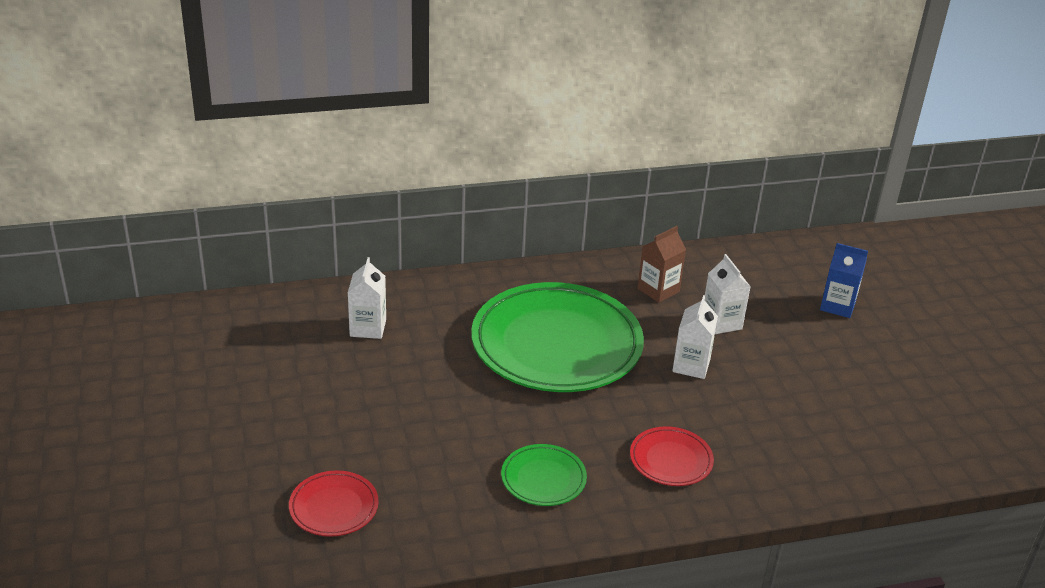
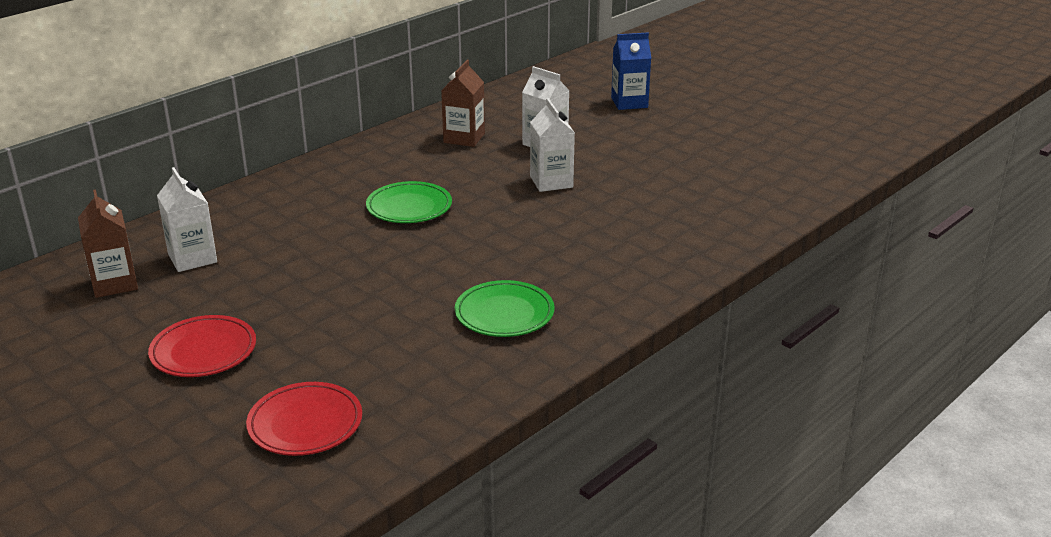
camera: 30 degrees left, 5 degrees down
green plate [471,282,644,392] -> green plate [366,181,452,223], size x0.44
red plate [630,426,714,486] -> red plate moved to [148,315,256,377]
none -> brown carton [78,189,138,298]

